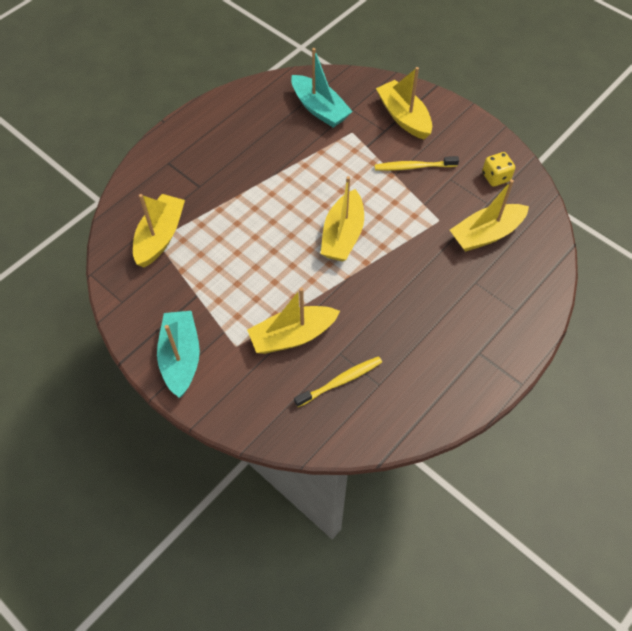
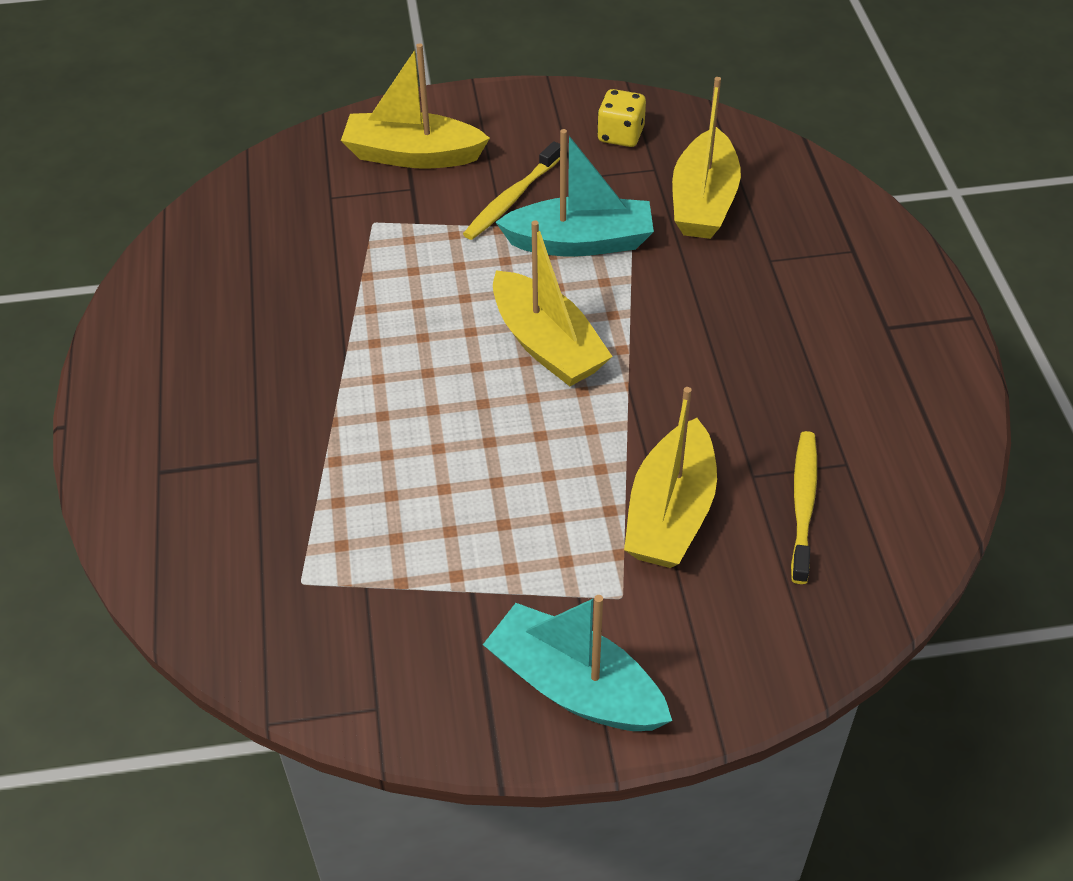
camera: 50 degrees left, 10 degrees down
yellow boat [133,194,185,267] -> none
turquoise boat [291,48,353,128] -> turquoise boat moved to [496,129,654,257]

